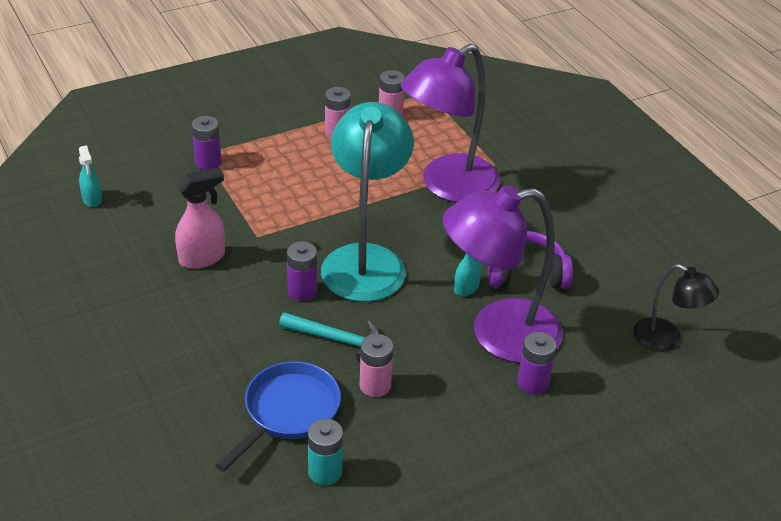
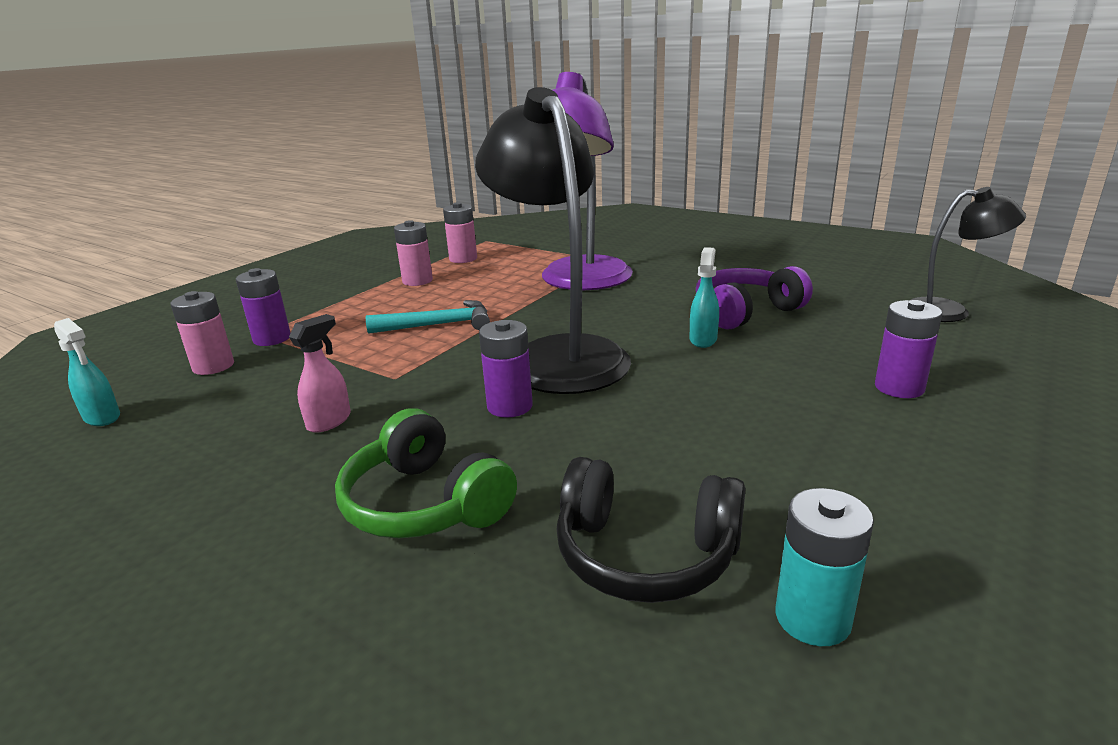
camera: 25 degrees left, 15 degrees down
pink spray bottle [175,167,225,269] -> pink spray bottle [289,314,351,433], size x0.64
blue pan [215,361,341,472] -> black headphones [556,457,746,603]
turquoise hammer [279,312,379,362] -> turquoise hammer moved to [366,300,490,334]
turquoise lamp [321,102,414,302] -> black lamp [475,87,631,394]
pink battery [360,334,393,397] -> pink battery moved to [170,291,234,375]
purple lamp [443,185,563,363] -> none
none -> green headphones [335,408,517,538]

